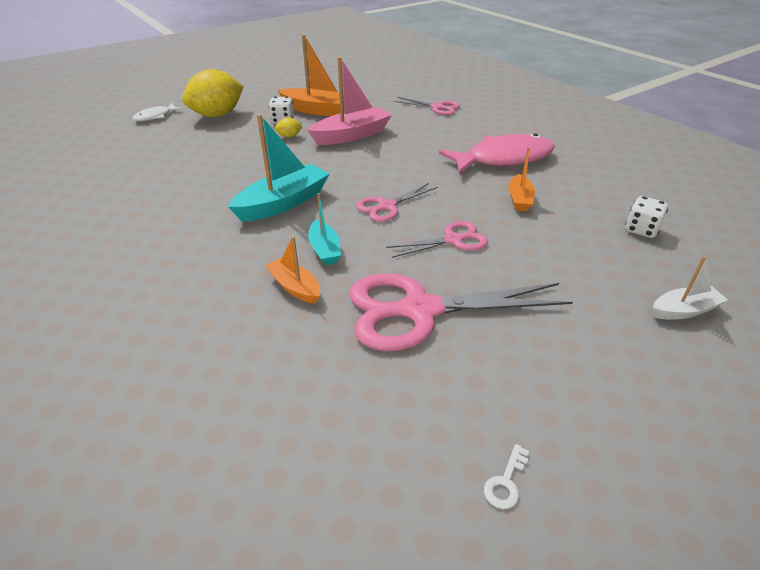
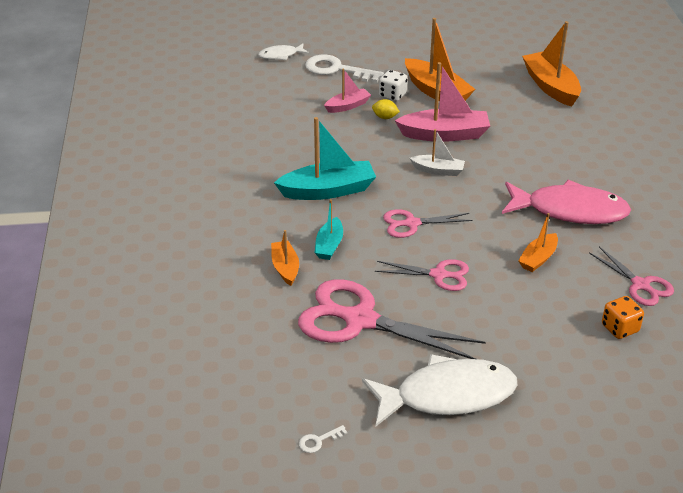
camera: 30 degrees right, 0 degrees up
yellow lemon [182,69,243,117] -> white key [305,54,384,83]
pink scissors [394,97,460,115] -> pink scissors moved to [589,247,674,306]
white dice [625,196,668,238] -> orange dice [602,296,644,339]
white boat [653,256,728,320] -> white boat moved to [410,129,465,176]
none -> pink boat [324,69,371,113]
none -> white fish [362,354,517,427]
none -> orange boat [522,21,581,107]

